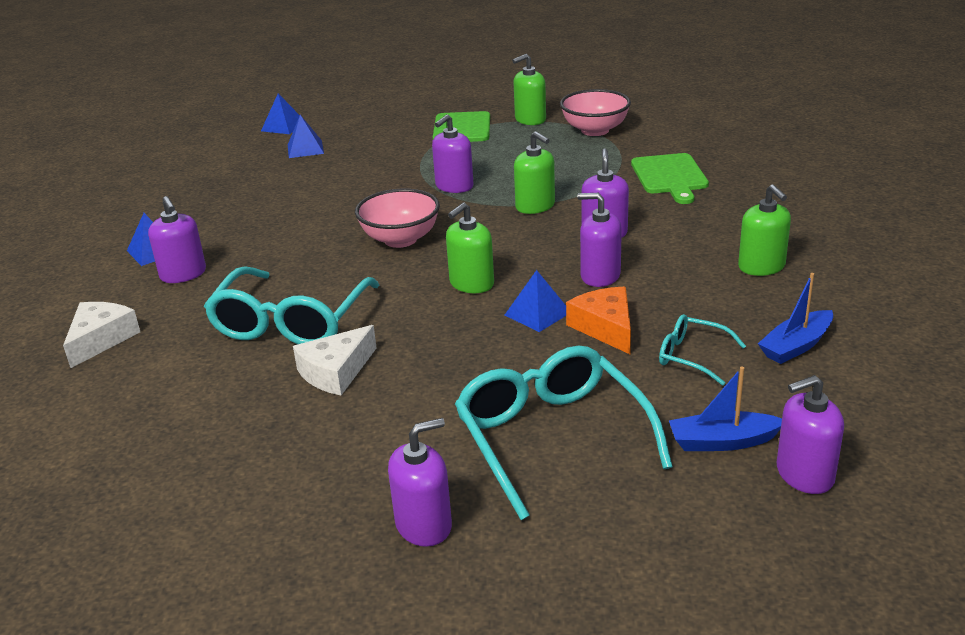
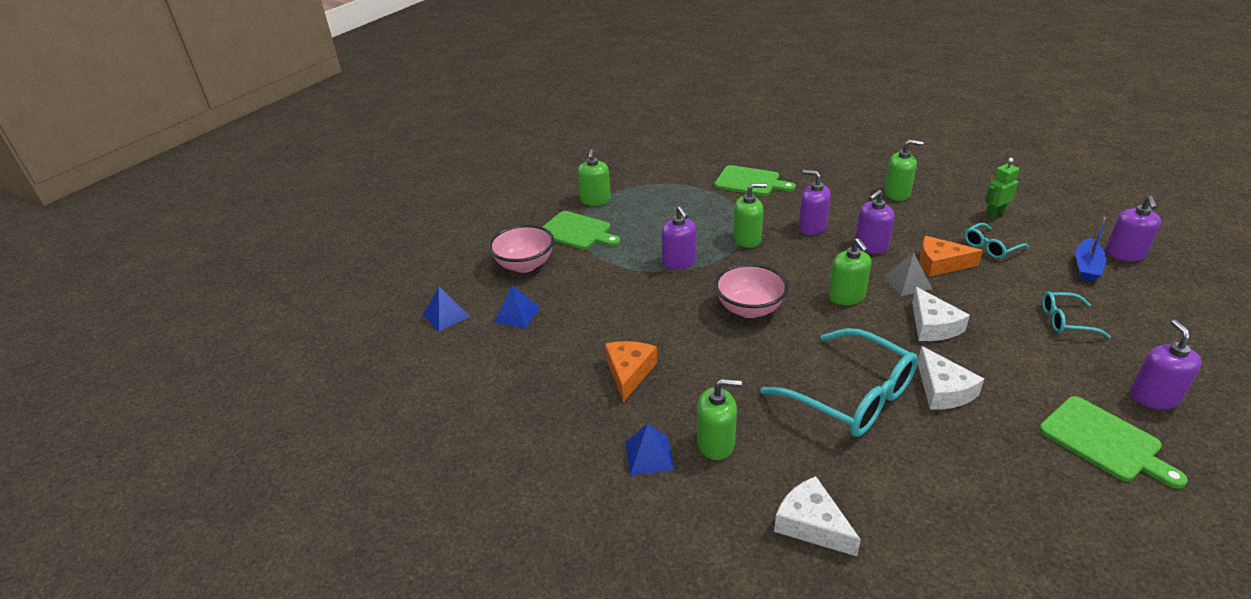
camera: 60 degrees left, 5 degrees up
purple soap dispenser [148,196,206,283] -> green soap dispenser [697,379,742,460]
turquoise glasses [455,345,673,520] -> turquoise glasses [1042,292,1111,338], size x0.50
blue pyramid [505,270,566,332] -> grey pyramid [883,253,932,296]
pink bowl [560,89,631,136] -> pink bowl moved to [489,225,554,273]
blue boat [758,273,833,364] -> green robot [985,158,1019,219]
none -> orange cheese [605,341,657,402]
none -> white cheese [912,287,970,341]
none -> green cutting board [1039,396,1188,489]

